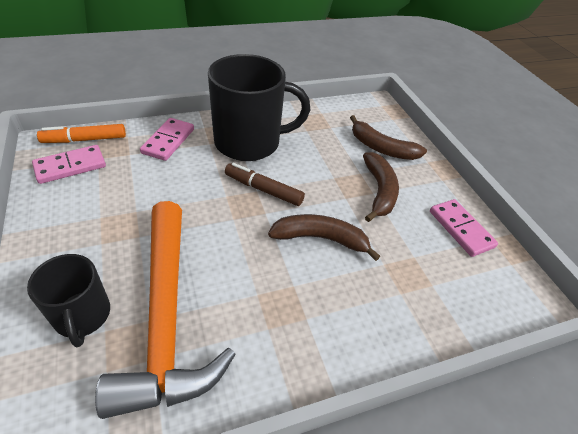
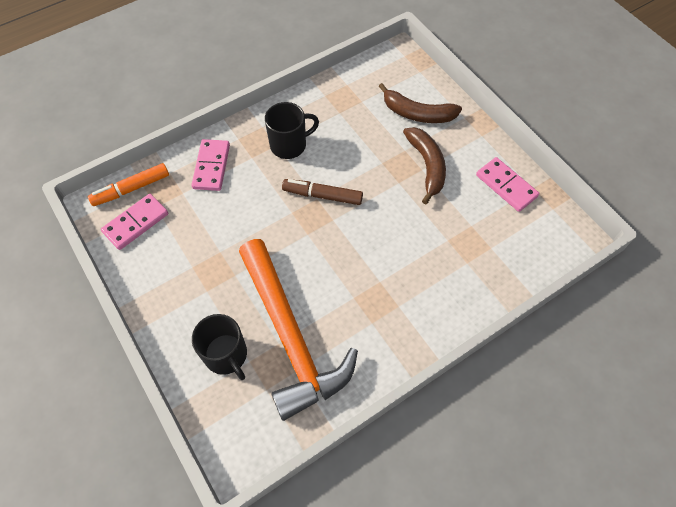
camera: 10 degrees left, 15 degrees up
black mug [208,54,310,161] -> black mug [265,102,319,159], size x0.56
brown banana [268,214,380,261] -> none

